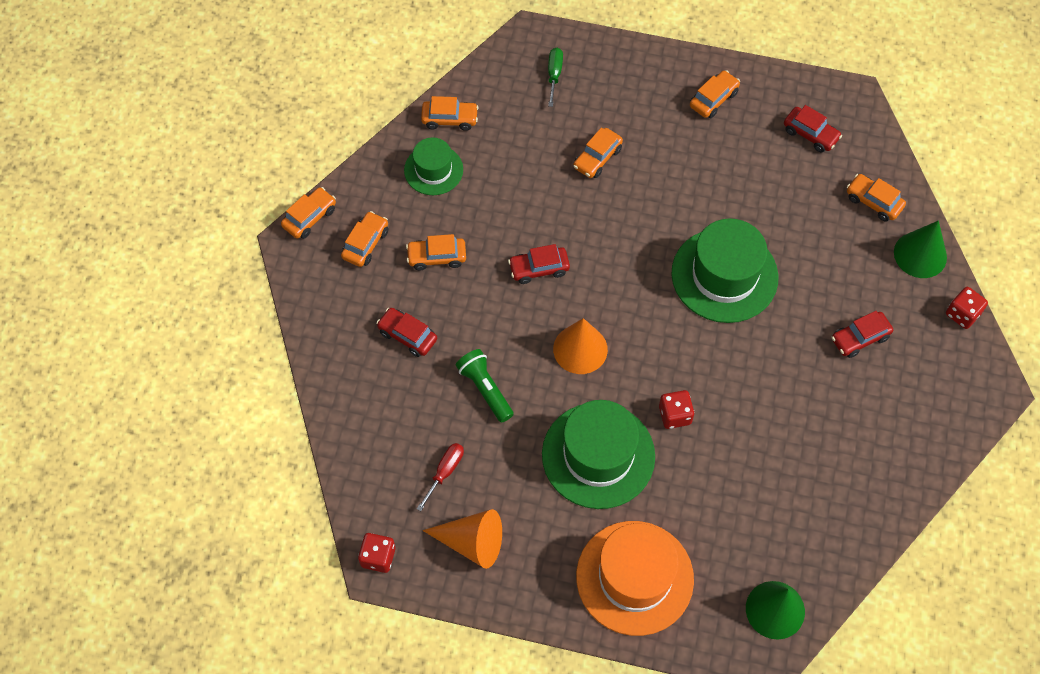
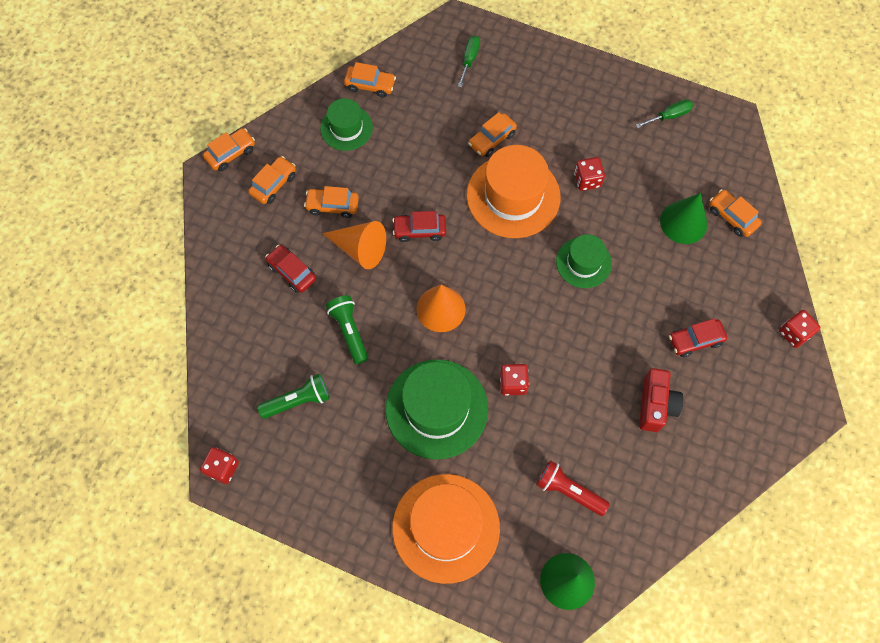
camera: 10 degrees right, 5 degrees up
red screwdriver [417,443,464,511] -> green flashlight [257,374,330,419]
orange cone [423,509,502,569] -> orange cone moved to [322,221,386,269]
green hat [671,218,778,323] -> green hat [556,234,612,288], size x0.58
orange car [690,70,740,118] -> none
red car [784,105,842,153] -> none
green cone [894,221,947,278] -> green cone moved to [660,193,708,244]
none -> orange hat [467,145,560,238]
none -> red flashlight [536,460,610,516]
none -> red dice [574,157,605,191]
none -> green screwdriver [636,99,693,128]
none -> red camera [639,368,683,432]

